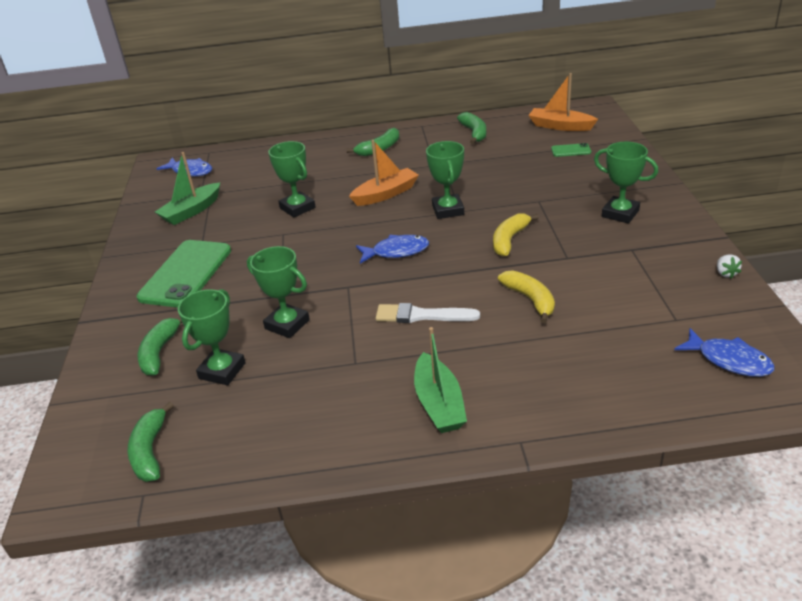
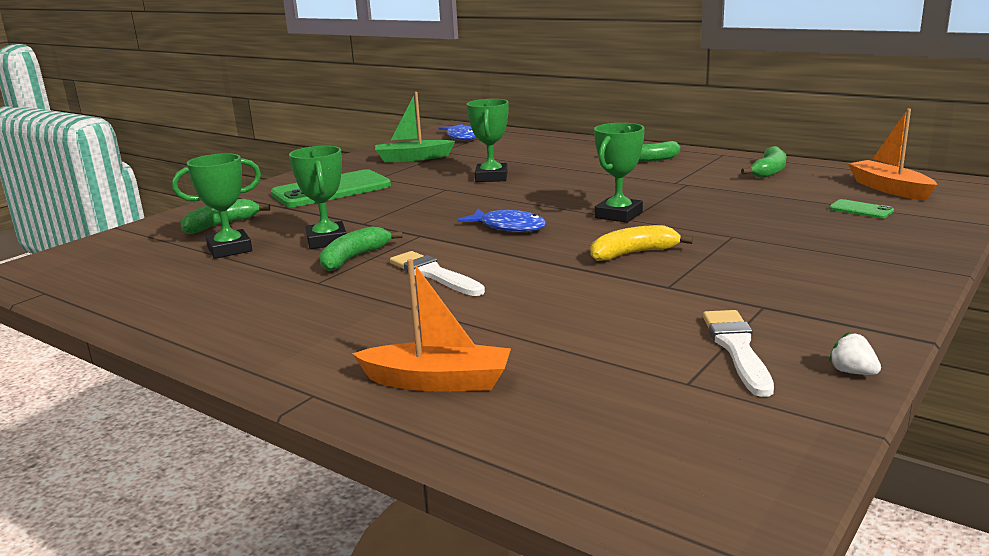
camera: 40 degrees right, 15 degrees down
green banana [127,402,174,482] -> green banana moved to [319,226,402,271]
orange boat [349,140,419,206] -> orange boat moved to [352,259,511,392]
green boat [414,327,467,433] -> none
yellow banana [498,270,555,323] -> none
green trophy [594,142,658,224] -> none
blue fish [674,328,775,377] -> none
white strawberry [717,255,742,278] -> white strawberry turned 105 degrees clockwise [829,332,881,375]
none -> white brush [703,310,774,397]

